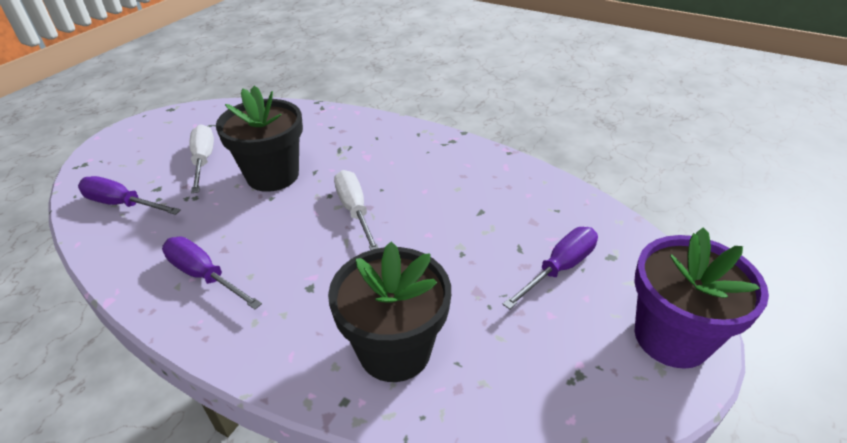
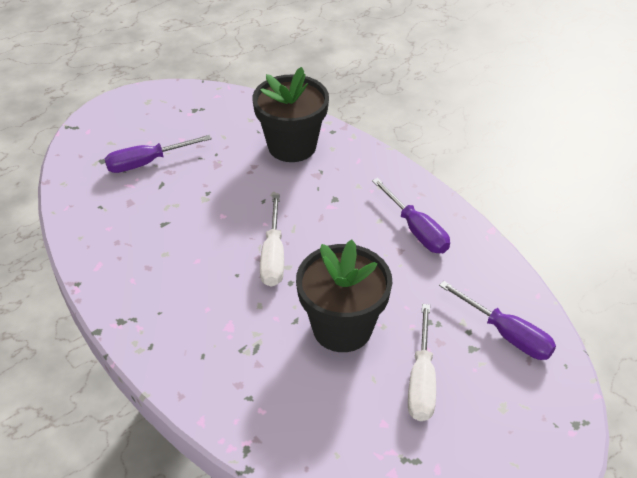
camera: 160 degrees left, 5 degrees up
purple flower pot [634,228,769,369] -> none

